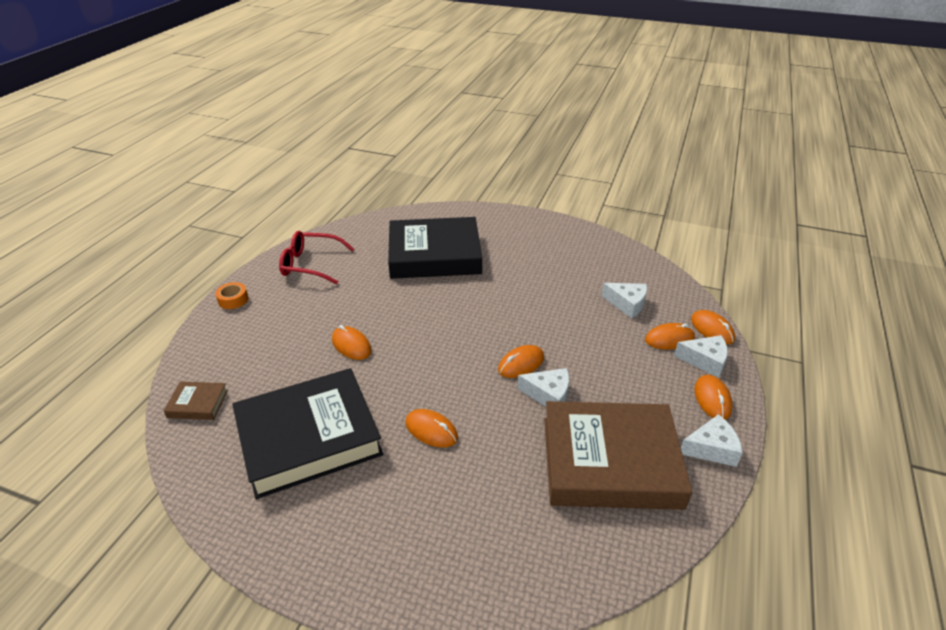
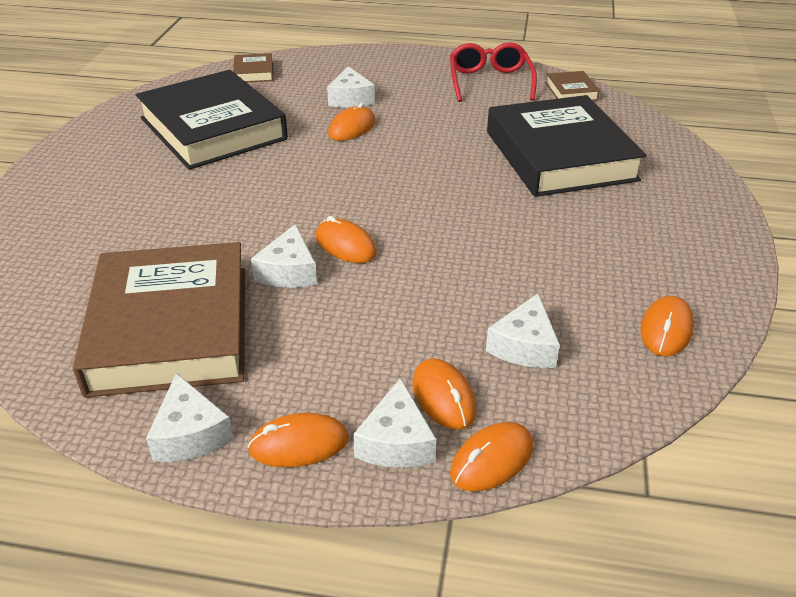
camera: 80 degrees right, 0 degrees up
orange tape [215,282,248,309] -> none
orange mouse [405,409,458,448] -> orange mouse moved to [640,296,694,356]
none -> white cheese [327,66,375,107]
none -> brown book [546,71,600,101]

